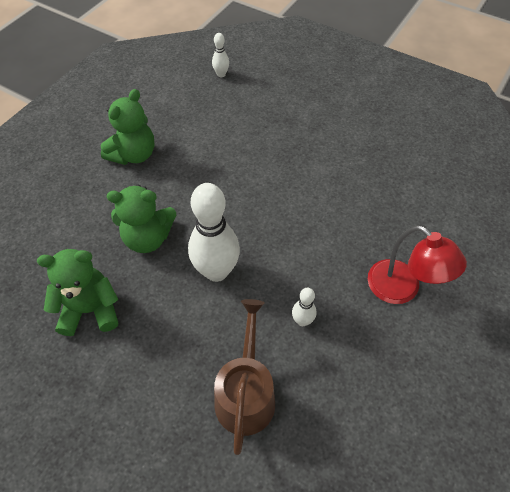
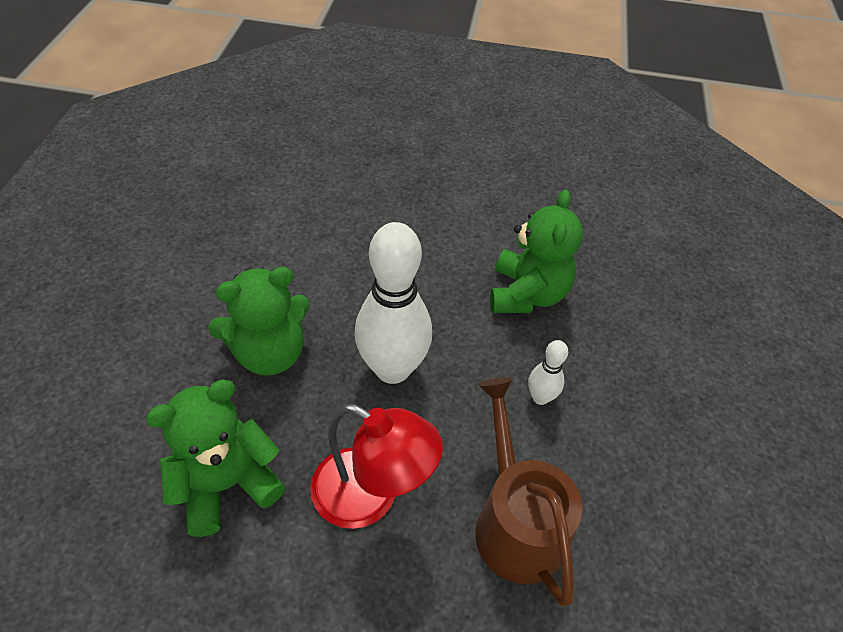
camera: 25 degrees left, 5 degrees down
green teddy bear [101,89,154,165] -> green teddy bear moved to [490,190,583,313]
white bowling pin [212,33,229,77] -> none
red lamp [368,225,467,304] -> red lamp moved to [310,403,443,529]

